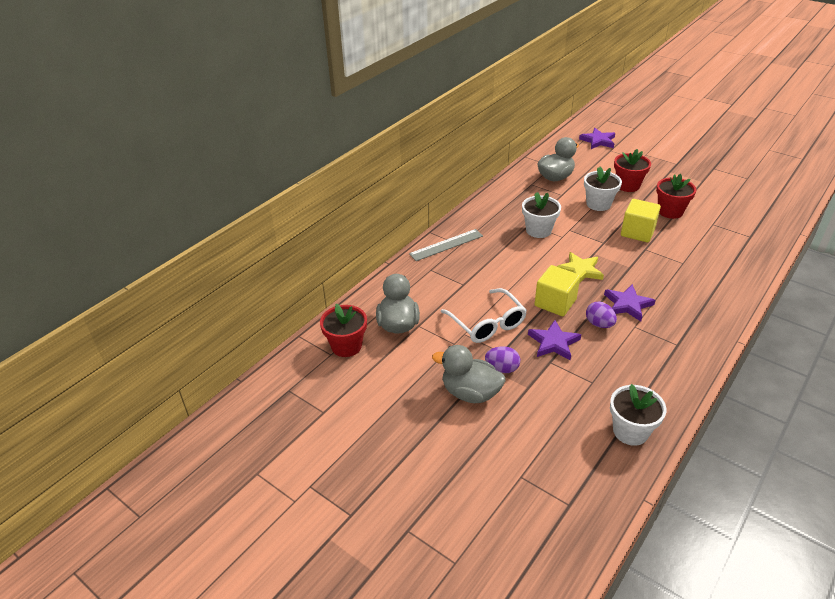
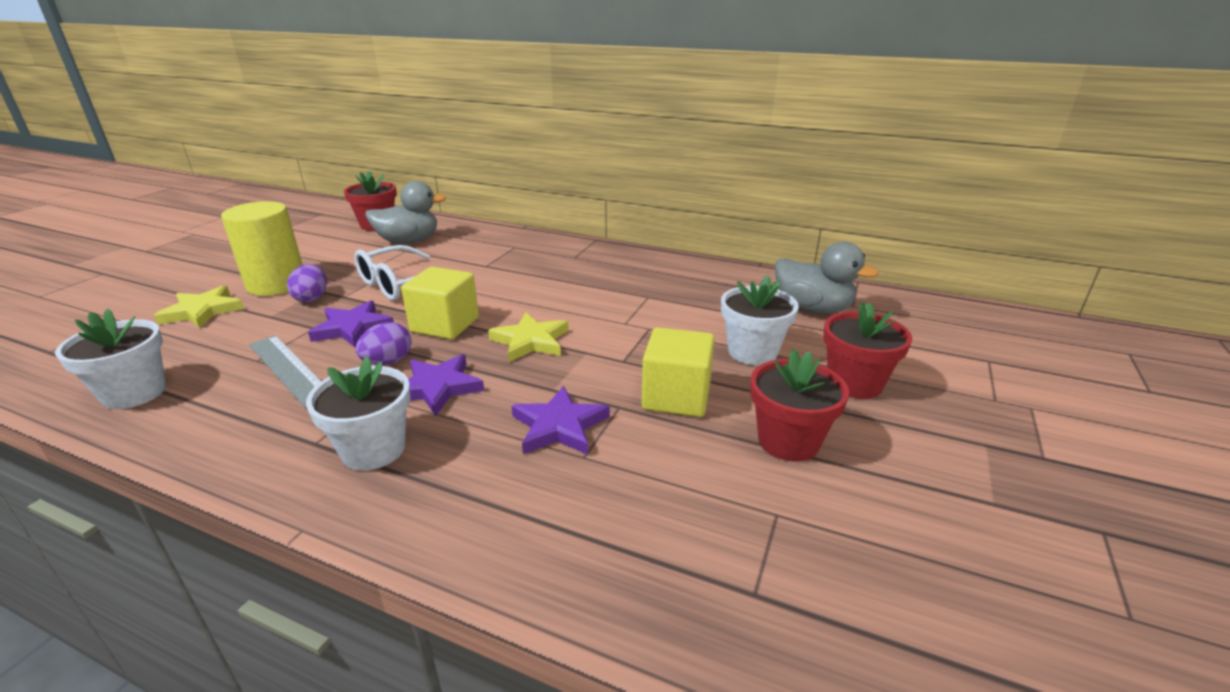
camera: 75 degrees right, 10 degrees down
grey ruler [409,229,483,261] -> grey ruler moved to [249,335,321,408]
grey duck [432,345,505,403] -> yellow cylinder [221,201,303,296]
white flower pot [522,192,561,238] -> white flower pot moved to [306,356,411,471]
purple star [579,128,615,149] -> purple star moved to [511,386,610,455]
none -> yellow star [154,285,244,328]

